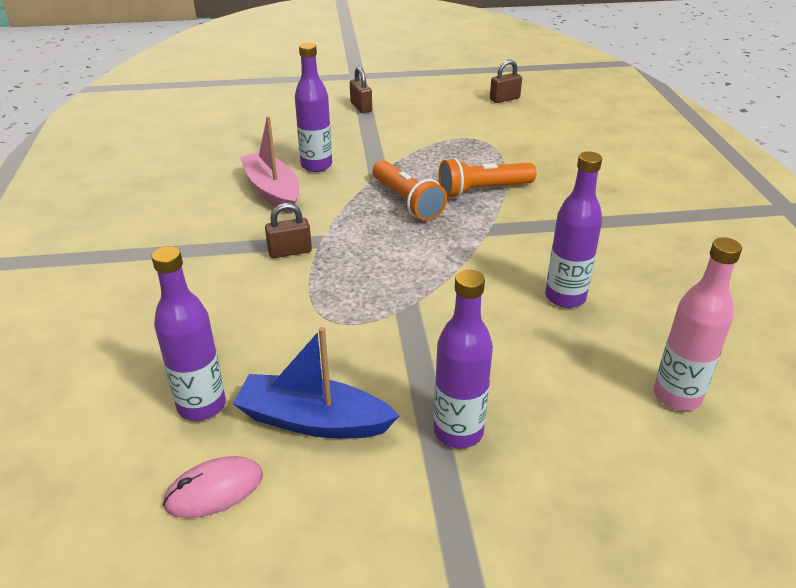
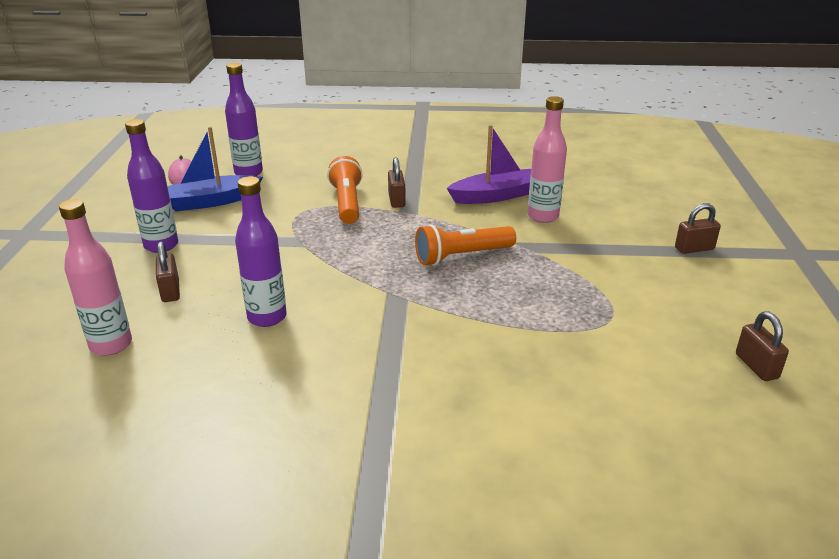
camera: 100 degrees right, 5 degrees down
blue boat [233,327,399,439] -> blue boat turned 135 degrees counterclockwise [167,127,263,212]
pink boat [240,116,299,213] -> purple boat [447,125,531,204]
purple bottle [295,43,332,172] -> pink bottle [528,96,567,223]
orange flashlight [438,158,536,198] -> orange flashlight moved to [327,156,363,224]
none -> brown padlock [156,241,180,302]

